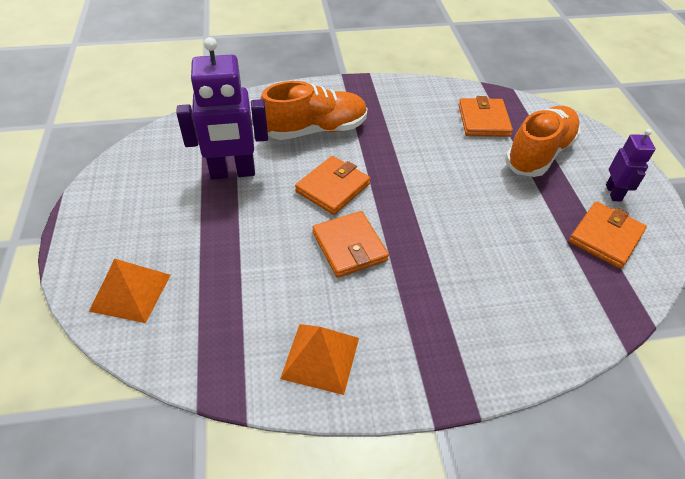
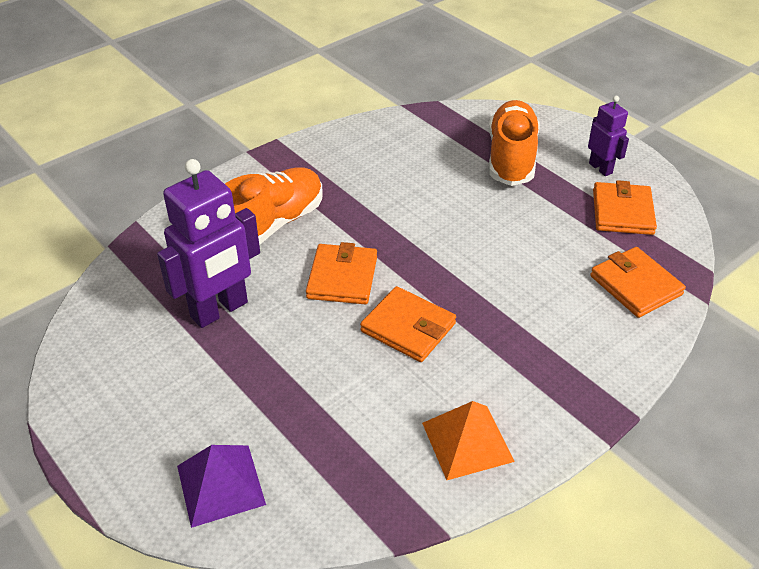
camera: 30 degrees left, 5 degrees down
orange pyramid [89,259,171,323] -> purple pyramid [177,445,266,528]
orange wallet [459,96,513,137] -> orange wallet moved to [590,247,686,318]

